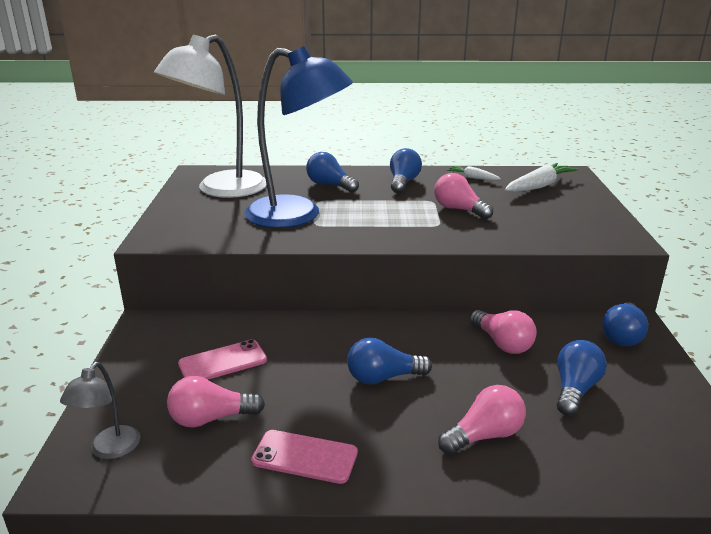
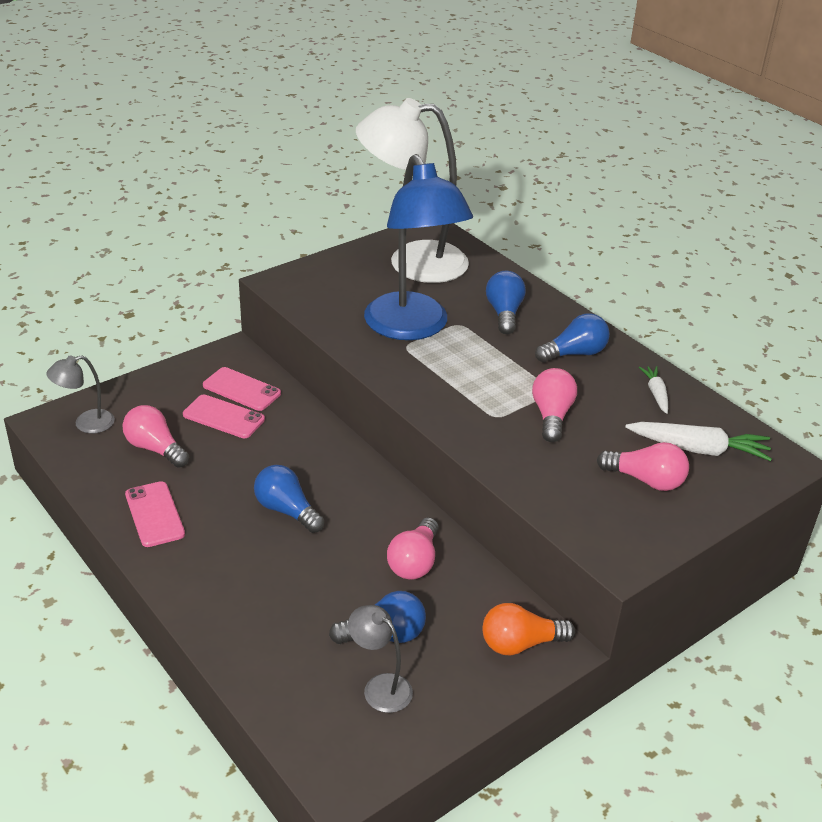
camera: 50 degrees right, 10 degrees up
pink light bulb [438,385,526,455] -> pink light bulb moved to [597,442,689,491]
blue light bulb [602,302,648,346] -> orange light bulb [482,603,575,656]
none -> pink phone [203,367,281,411]
none -> grey lamp [348,605,413,713]

